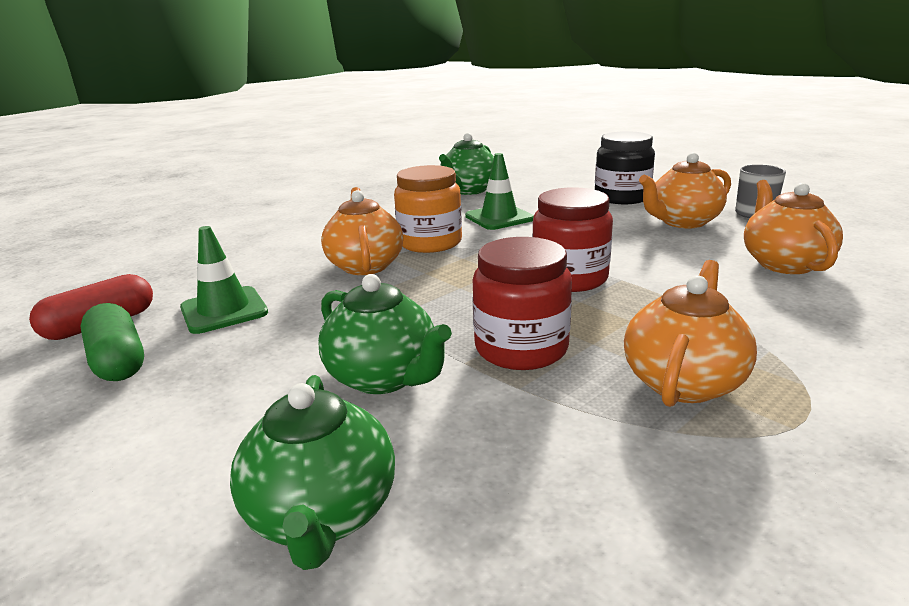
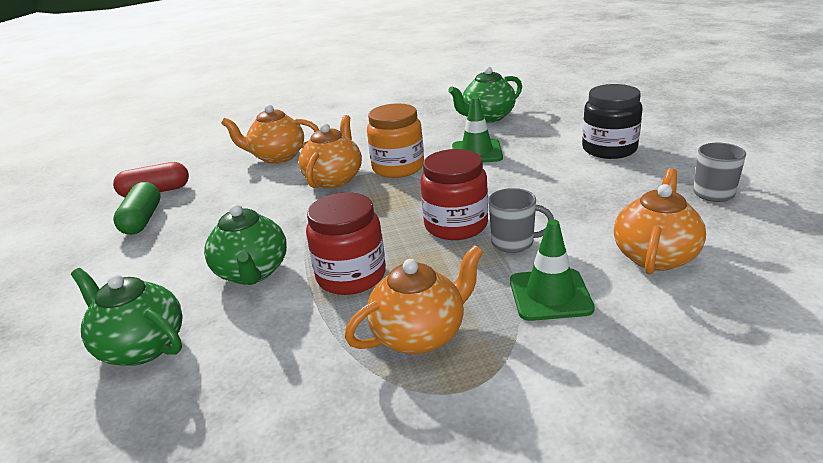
camera: 30 degrees right, 5 degrees up
green traffic cone [180,226,268,334] -> green traffic cone moved to [510,219,595,321]
green teapot [230,375,395,570] -> green teapot turned 105 degrees clockwise [71,268,182,366]
orange teapot [639,153,731,228] -> orange teapot moved to [221,104,319,164]
none -> grey mug [489,188,554,253]

